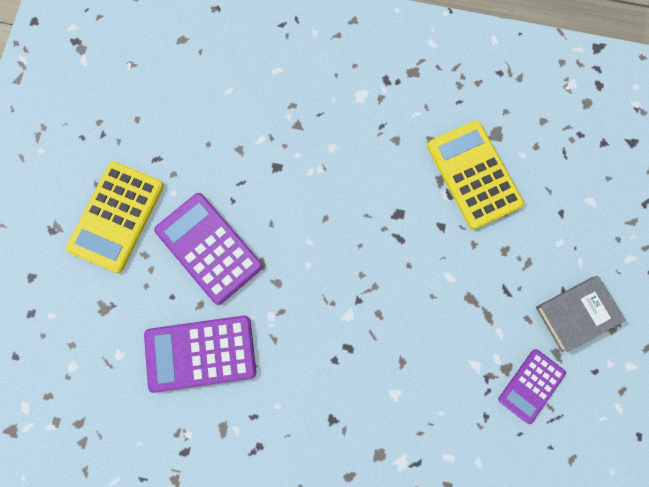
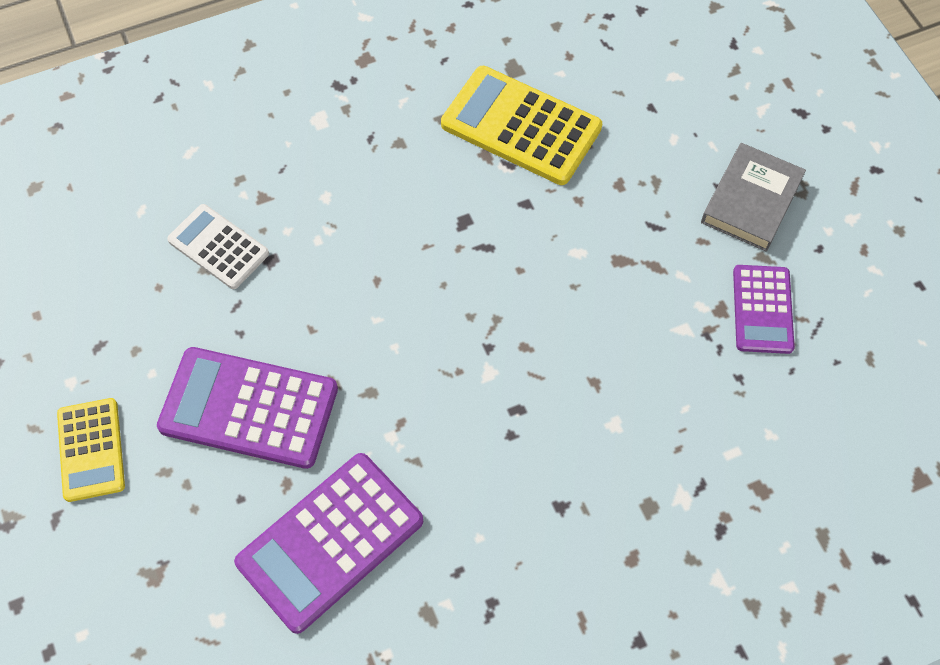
camera: 35 degrees left, 15 degrees down
yellow calculator [66,161,164,273] -> yellow calculator [57,398,125,502], size x0.61
none -> white calculator [167,204,269,289]

